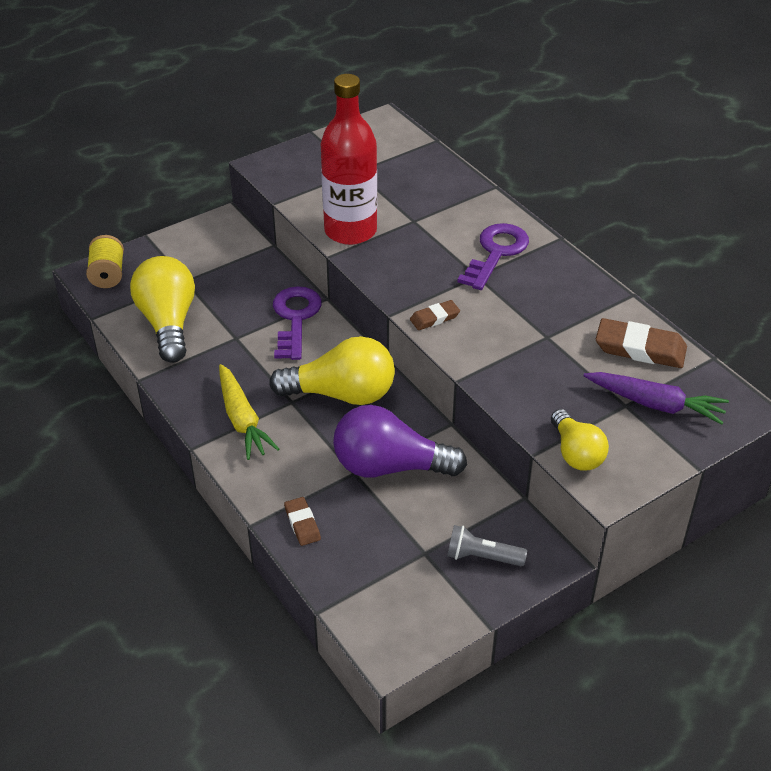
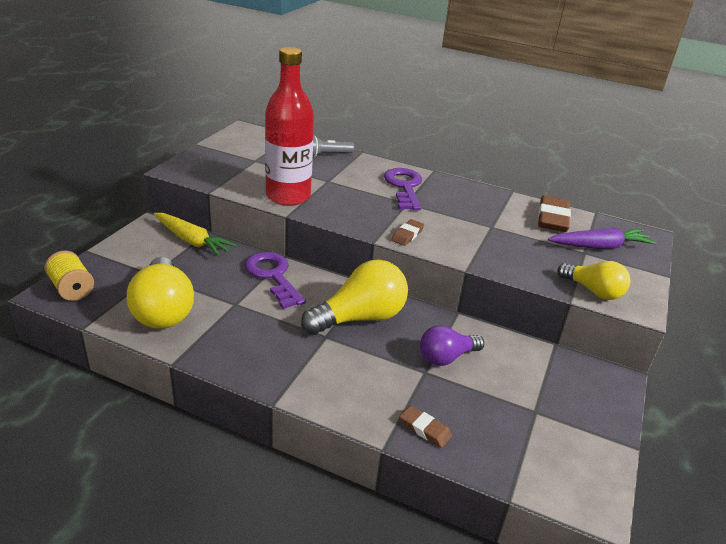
camera: 35 degrees left, 10 degrees down
yellow light bulb [130,256,195,363] -> yellow light bulb turned 150 degrees counterclockwise [127,257,194,329]
yellow carrot [219,364,279,460] -> yellow carrot moved to [154,213,237,257]
purple light bulb [333,405,467,477] -> purple light bulb [420,325,484,366], size x0.62
grey flashlight [447,525,527,566] -> grey flashlight moved to [313,136,354,157]
brown eraser [596,318,687,368] -> brown eraser turned 60 degrees counterclockwise [538,195,571,232]

